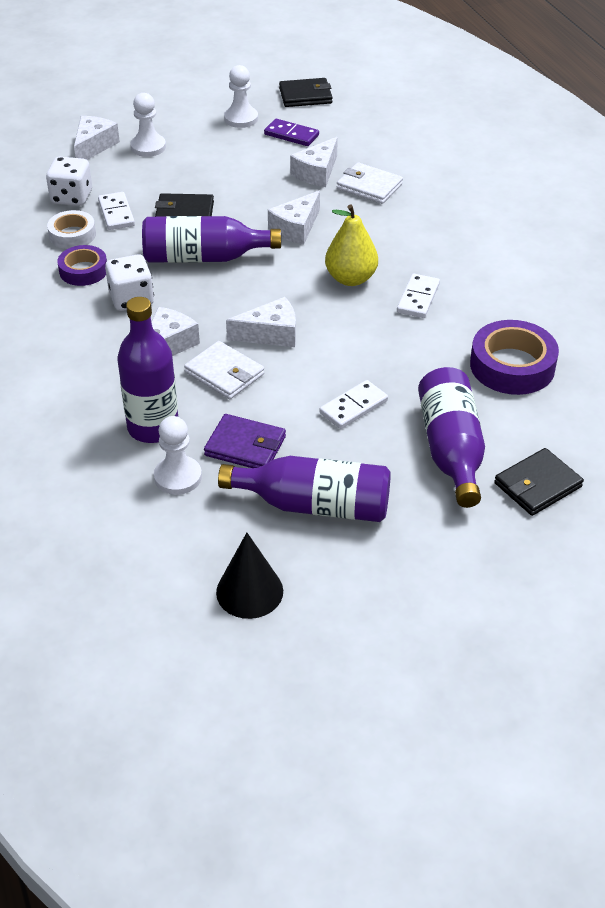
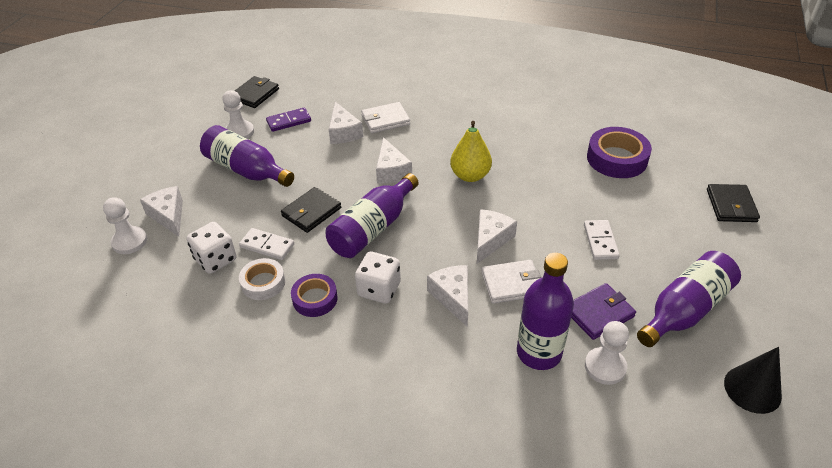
camera: 50 degrees left, 0 degrees up
white pawn [130,93,166,157] -> white pawn moved to [103,197,147,254]
white domino [397,274,440,318] -> none
purple bottle [418,367,485,508] -> purple bottle moved to [200,125,294,187]

